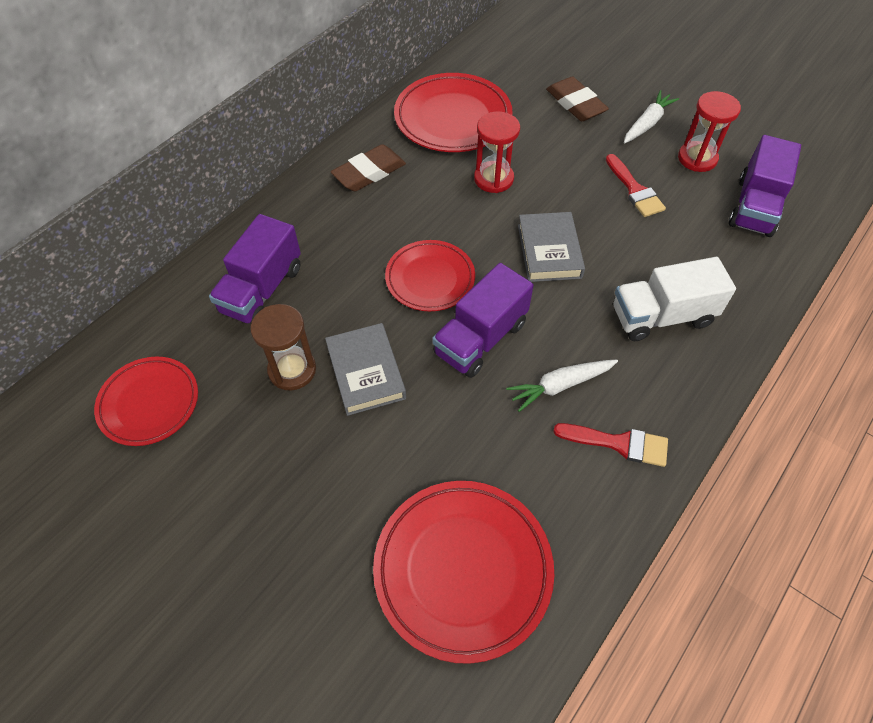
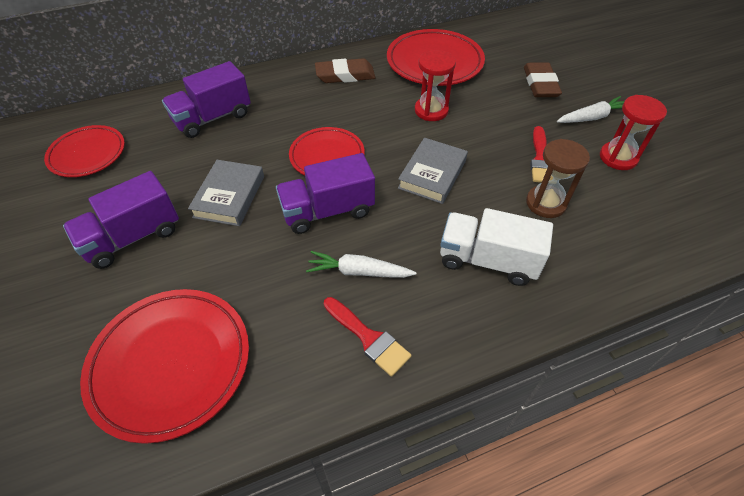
camera: 30 degrees right, 5 degrees down
brown hourglass [250,304,316,391] -> brown hourglass moved to [526,139,590,218]
purple truck [729,135,801,237] -> purple truck moved to [63,171,179,269]

